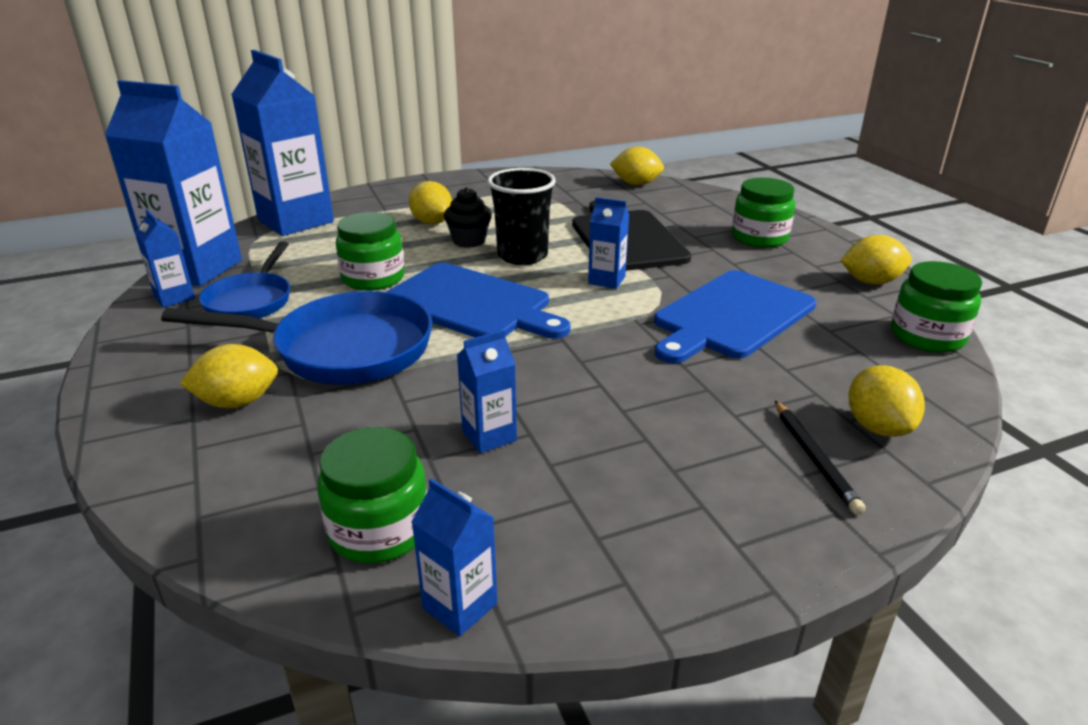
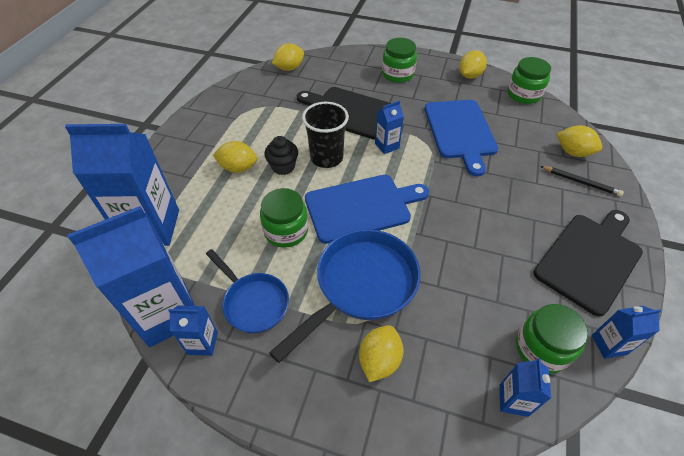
camera: 50 degrees left, 20 degrees up
blue carton [457,330,517,453] -> blue carton moved to [499,358,551,417]
none -> black cutting board [533,210,643,316]

